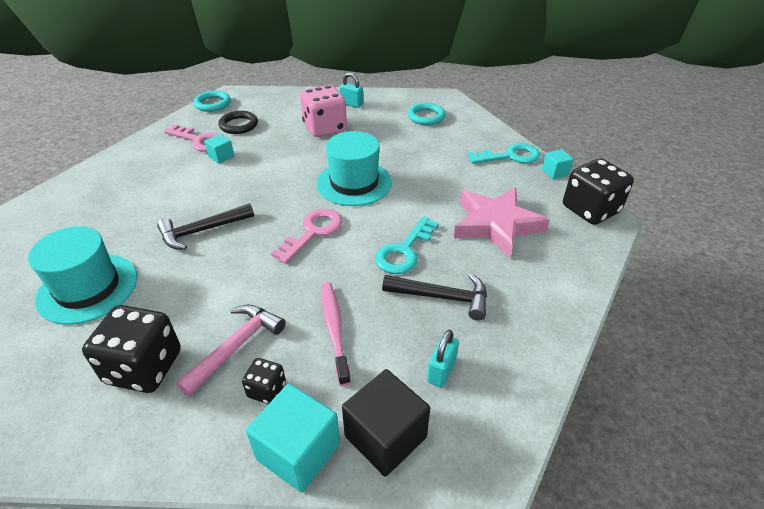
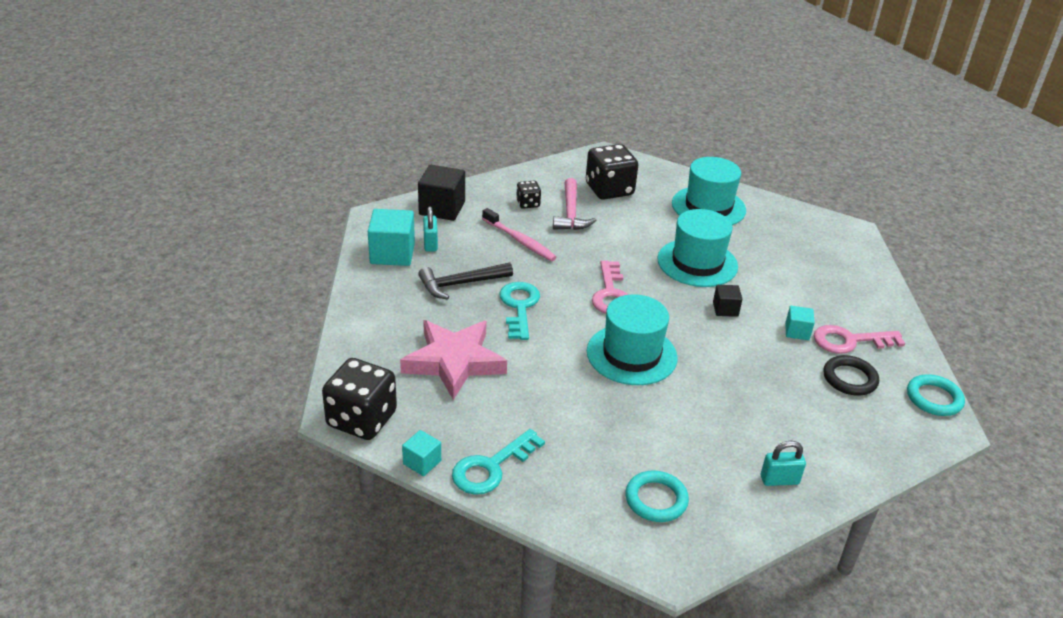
camera: 145 degrees right, 5 degrees down
black hammer [157,203,254,250] -> turquoise hat [657,209,738,287]
turquoise cube [246,384,340,493] -> turquoise cube moved to [368,209,415,266]
pink dice [300,85,347,137] -> none
none -> black cube [713,285,742,317]

